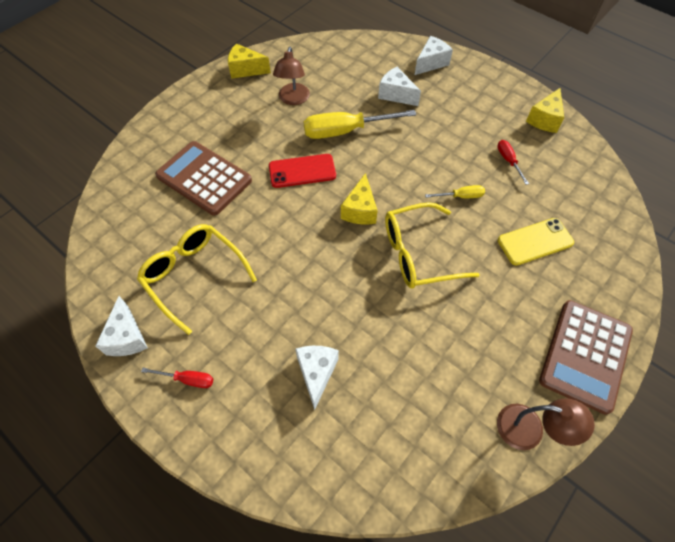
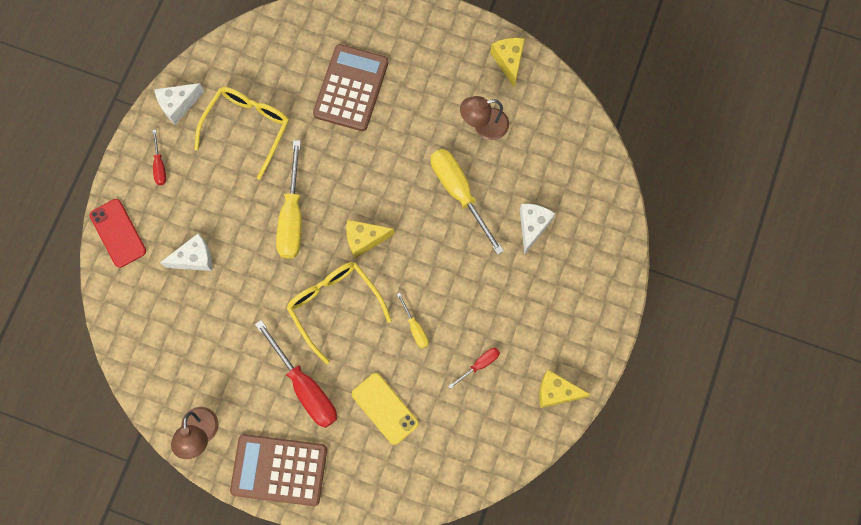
camera: 70 degrees right, 15 degrees up
red phone [269,154,336,188] -> red phone moved to [90,199,146,268]
white cheese [415,36,453,75] -> none
none -> red screwdriver [255,320,337,428]
none -> yellow screwdriver [276,140,302,258]

